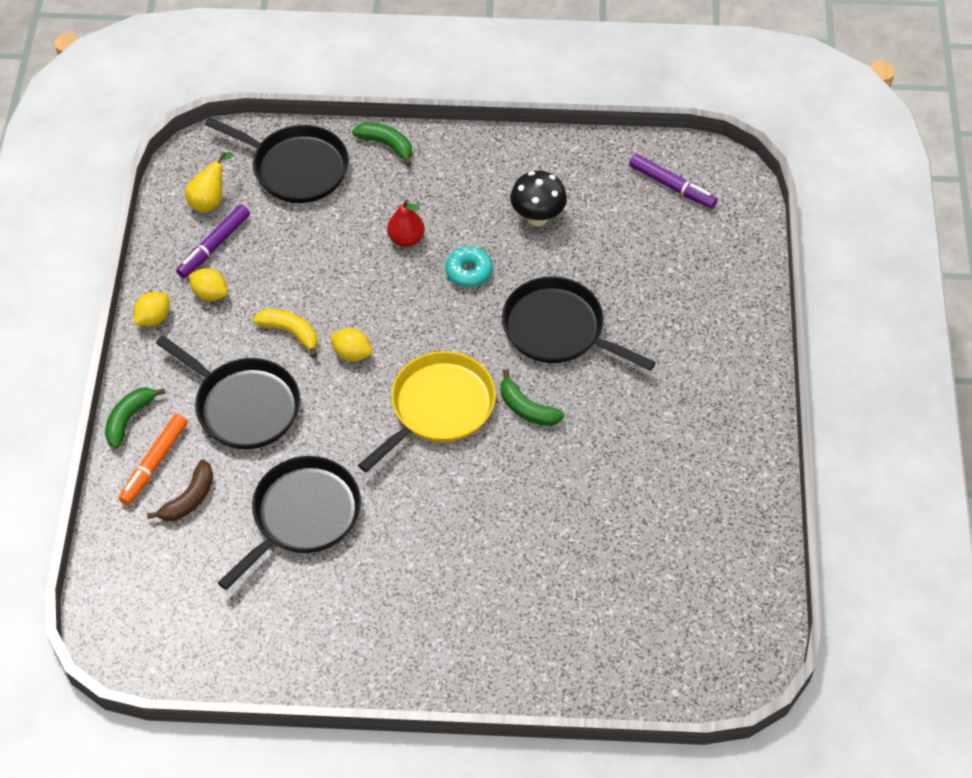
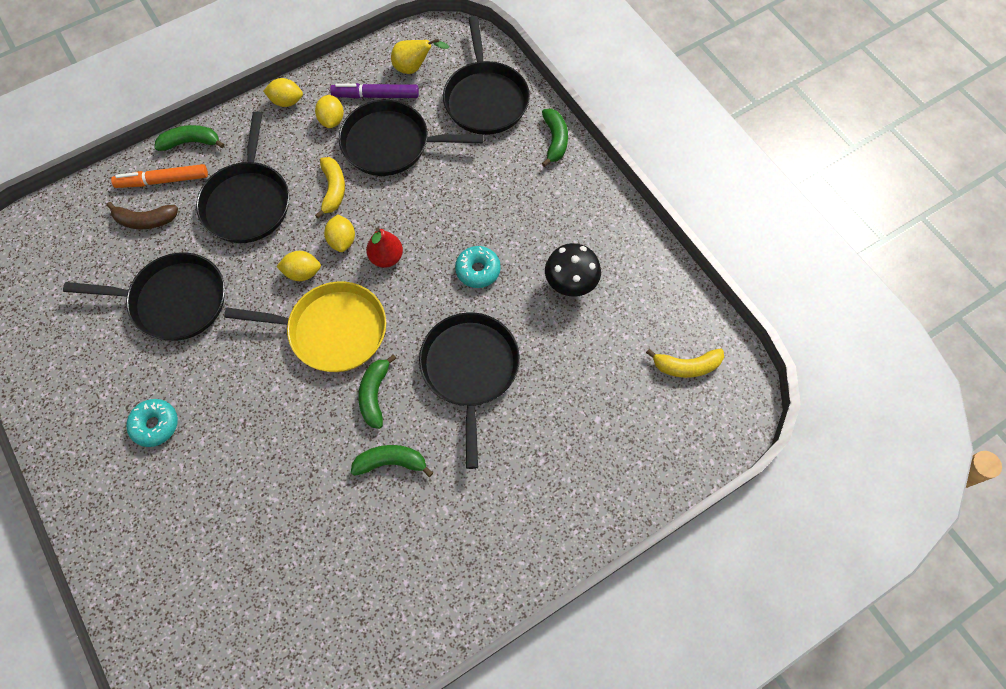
camera: 55 degrees right, 10 degrees up
red pear [387,199,425,247] -> red pear moved to [366,227,403,268]
purple marker [629,154,718,209] -> yellow banana [646,348,724,378]
none -> turquoise donut [126,399,178,447]
none -> yellow lemon [276,251,321,281]
none -> black pan [339,100,484,176]
none -> green banana [351,445,433,477]

